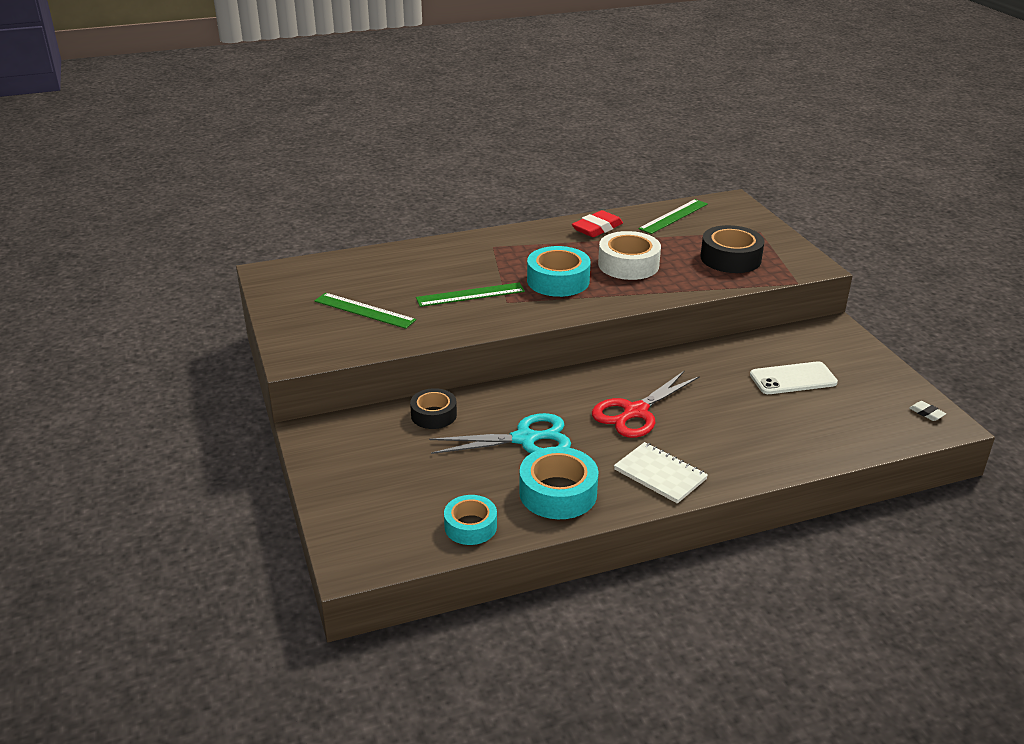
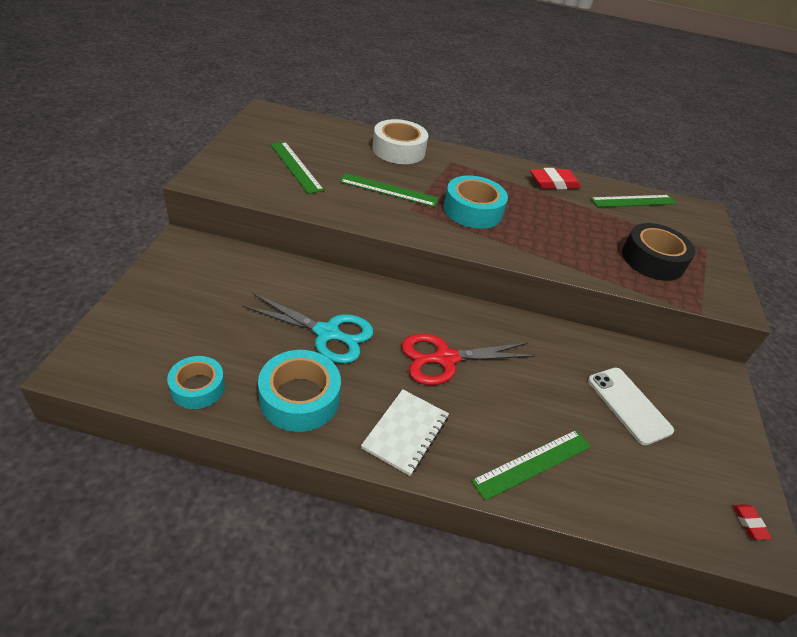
camera: 25 degrees right, 10 degrees up
black tape [410,388,457,429] -> none
white tape [598,231,661,280] -> white tape moved to [372,119,428,164]
white notebook [614,442,708,504] -> white notebook turned 45 degrees clockwise [361,389,449,476]
white phone [750,361,838,394] -> white phone turned 45 degrees clockwise [588,368,674,445]
white eraser [909,401,946,421] -> red eraser [733,504,772,540]
none -> green ruler [471,430,591,501]

